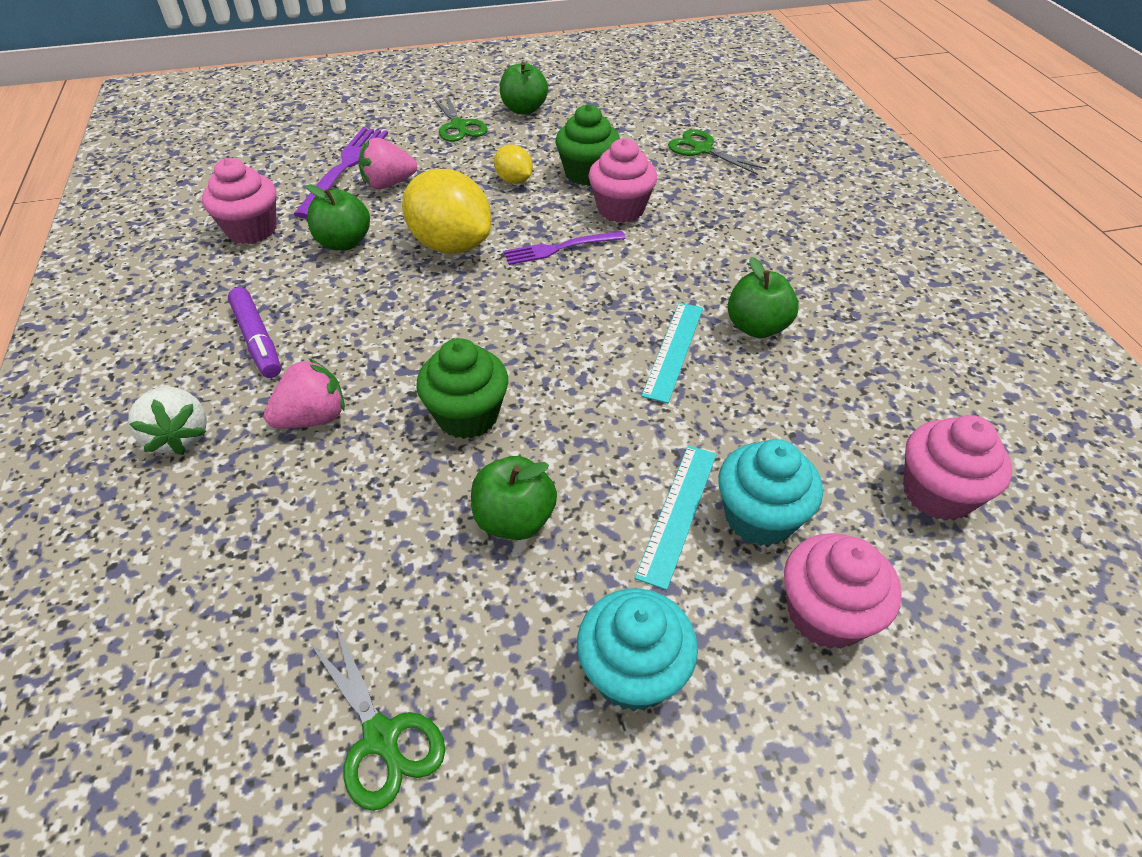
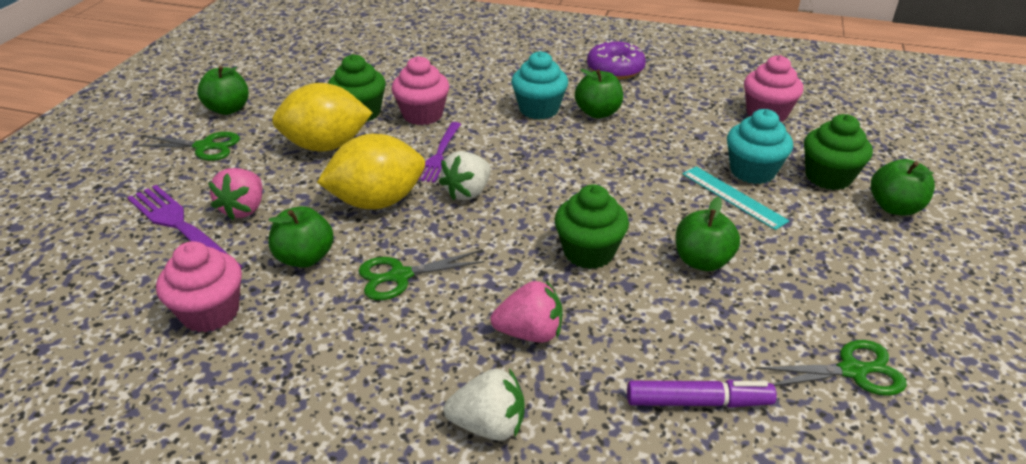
camera: 60 degrees left, 10 degrees down
purple marker [228,287,281,378] -> purple marker moved to [627,380,777,408]
pink strawberry [264,358,345,429] -> pink strawberry turned 90 degrees clockwise [491,281,563,343]
yellow lemon [494,144,533,184] -> yellow lemon [272,83,372,152], size x1.96
turquoise cupcake [577,589,698,712] -> turquoise cupcake moved to [511,51,568,119]
turquoise ruler [641,302,703,403] -> none
green scissors [668,129,767,175] -> green scissors moved to [359,250,485,300]
pink cupcake [784,533,902,649] -> green cupcake [804,114,873,190]
none -> white strawberry [439,151,491,200]
none -> purple donut [587,40,646,80]
none -> green apple [871,159,935,216]

